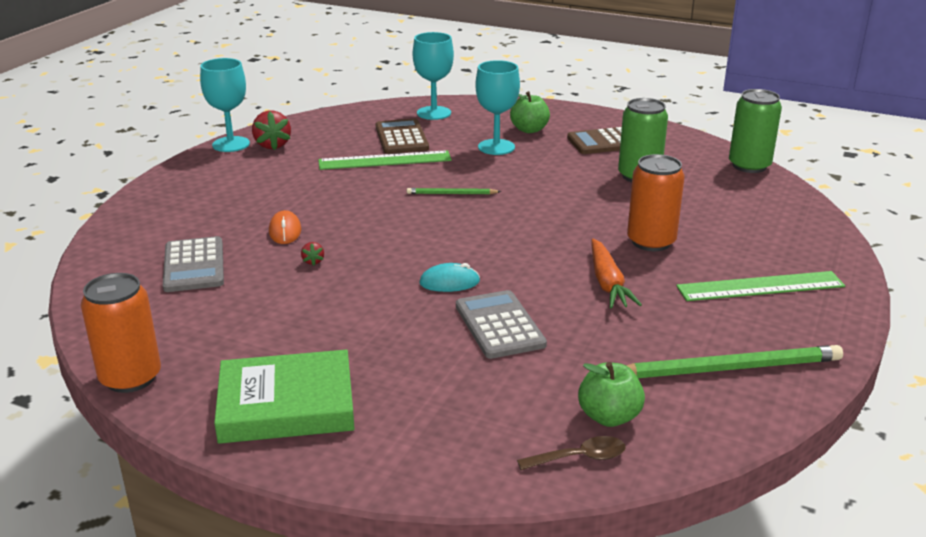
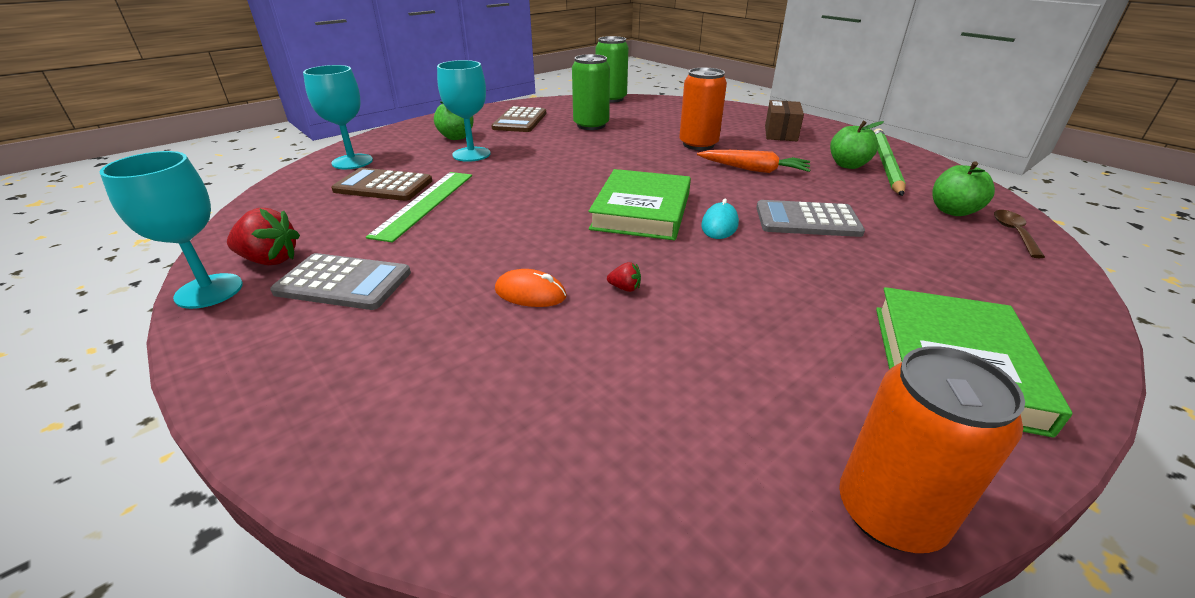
camera: 65 degrees left, 5 degrees up
grey calculator [163,236,224,292] -> grey calculator moved to [270,253,411,310]
green pencil [407,188,501,194] -> none
green ruler [676,271,845,301] -> brown box [765,100,804,141]
none -> green book [589,169,691,240]
none -> green apple [830,121,884,169]

